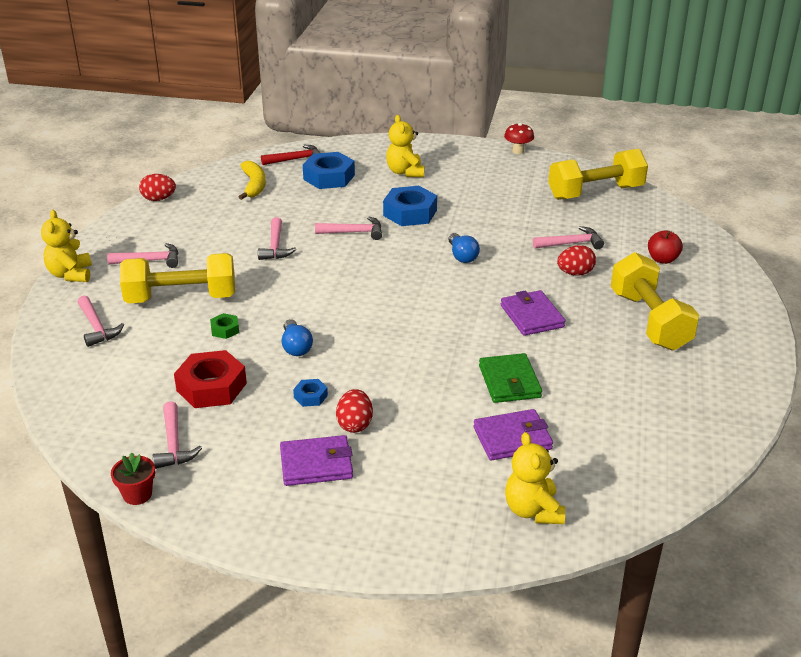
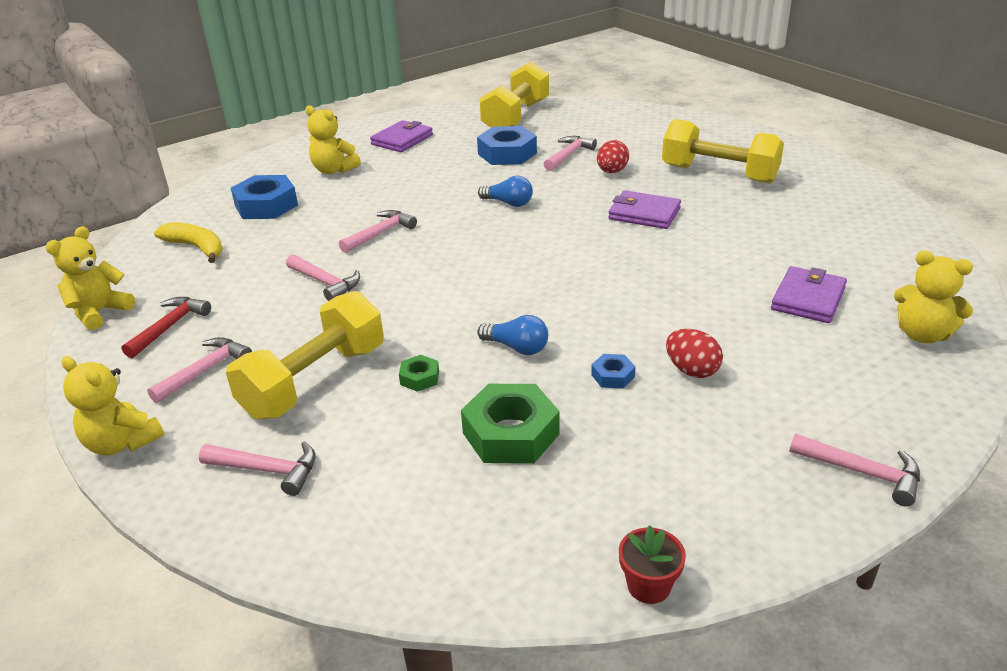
camera: 45 degrees left, 0 degrees up
red egg [139,174,176,201] -> yellow teddy bear [46,226,135,330]
pink hammer [153,401,202,469] -> pink hammer moved to [789,433,920,507]
red nut [174,350,247,408] -> green nut [461,384,560,464]
red hammer [261,145,320,165] -> red hammer moved to [121,297,211,358]
purple wallet [280,435,353,486] -> purple wallet moved to [370,120,433,152]
blue nut [383,186,437,226] -> blue nut moved to [477,126,537,165]
green wallet [479,353,542,403] -> none
red mushroom [504,123,534,154] -> none
red apple [648,230,683,264] -> none

